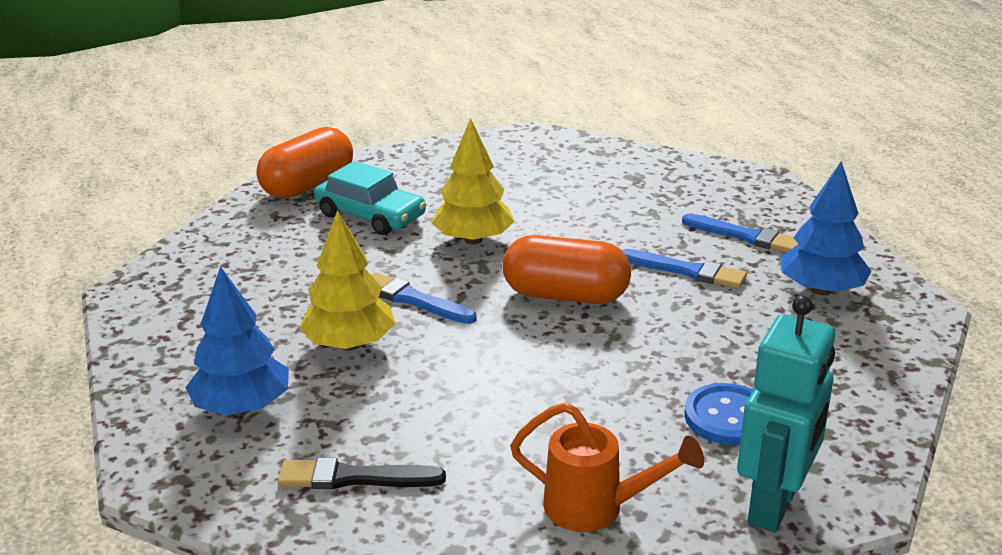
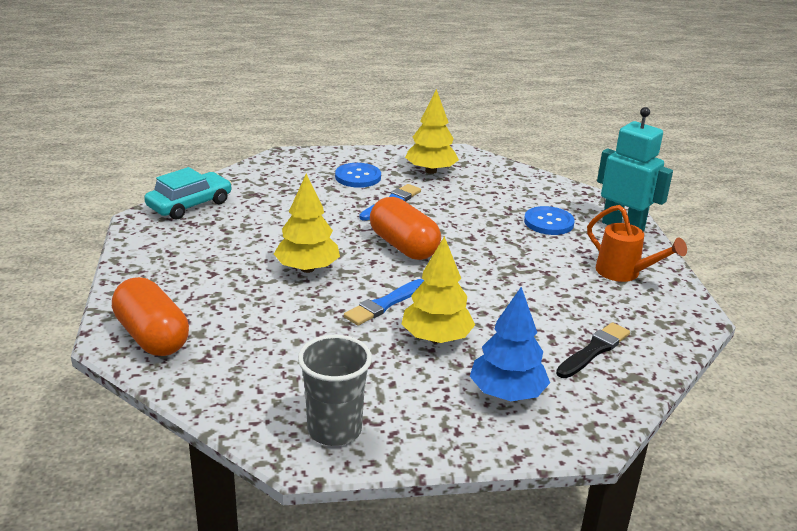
camera: 80 degrees left, 0 degrees up
black brush [278,458,446,489] -> black brush turned 150 degrees counterclockwise [556,322,630,378]
turquoise car [314,161,426,235] -> turquoise car moved to [144,167,232,220]
orange capsule [503,235,631,304] -> orange capsule turned 60 degrees counterclockwise [370,197,441,260]
orange watering can [510,402,704,532] -> orange watering can turned 105 degrees clockwise [587,205,687,282]
blue brush [682,214,798,253] -> blue button [335,163,381,188]
blue tree [781,161,872,295] -> yellow tree [405,89,459,174]
none -> grey cup [298,335,372,446]

